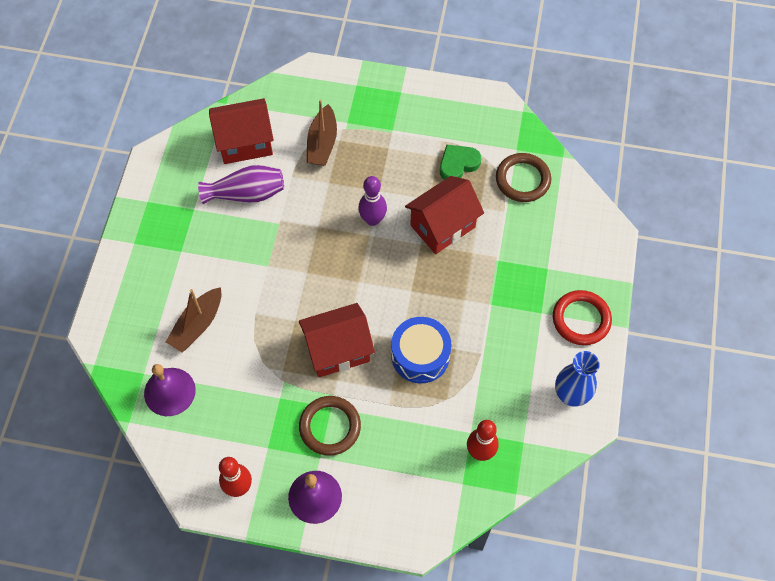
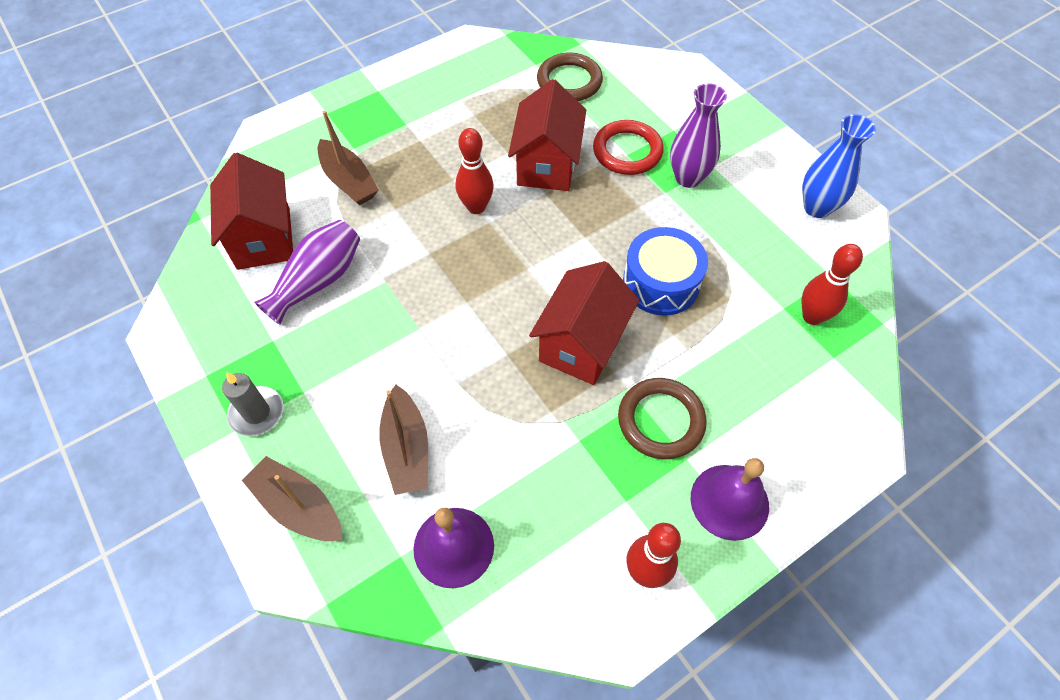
camera: 45 degrees left, 5 degrees down
red house [209,98,274,164] -> red house turned 45 degrees counterclockwise [210,152,293,270]
purple bowling pin [358,176,387,226] -> red bowling pin [456,128,493,214]
green heart [440,145,481,180] -> none
red ring [553,290,612,345] -> red ring moved to [593,120,664,175]
none -> grey candle [222,372,283,436]
none -> brown boat [242,456,342,541]
none -> purple vase [670,83,727,188]

